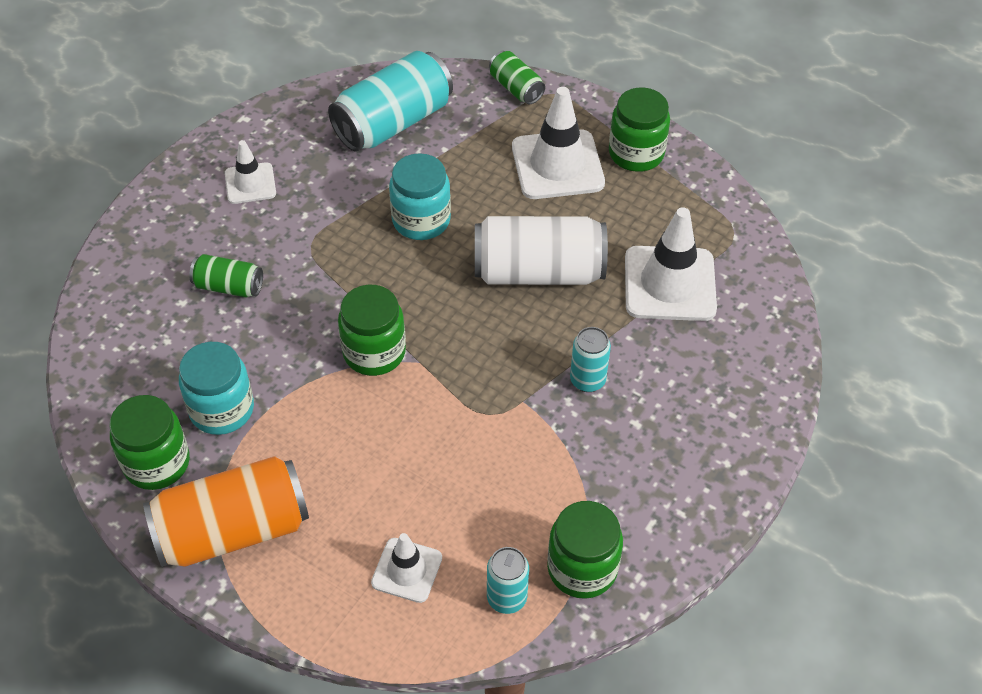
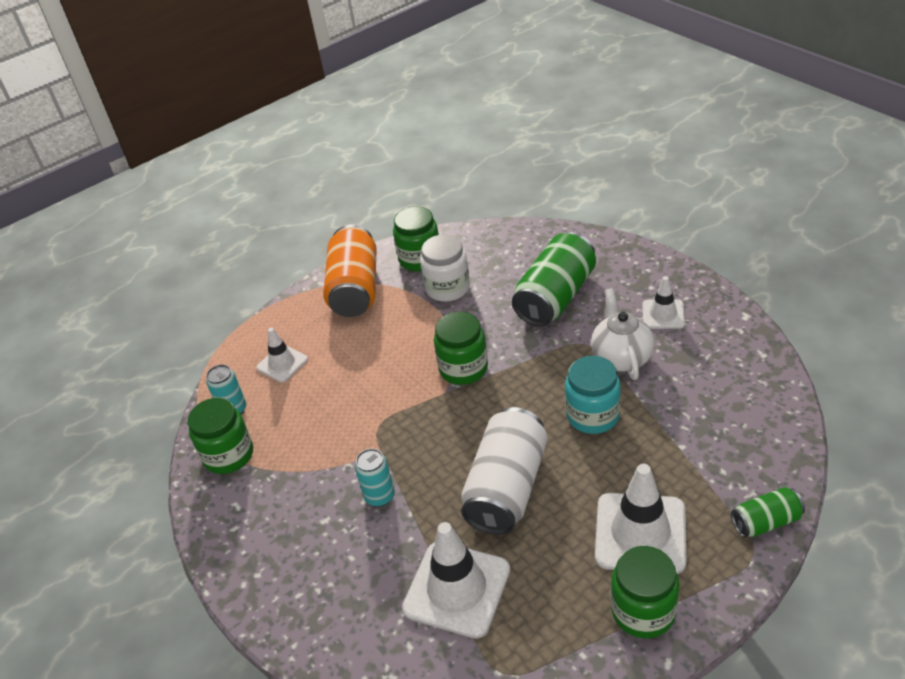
camera: 115 degrees right, 10 degrees down
turquoise jar [179,342,254,435] -> white jar [420,234,470,302]
green can [189,254,263,297] -> green can [512,232,596,327], size x1.95
turquoise can [328,51,453,152] -> none
none -> white teapot [591,288,654,380]

